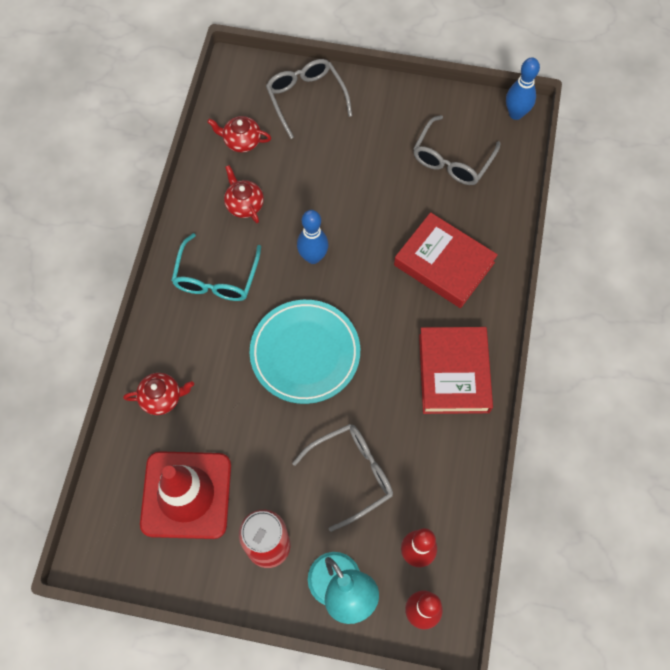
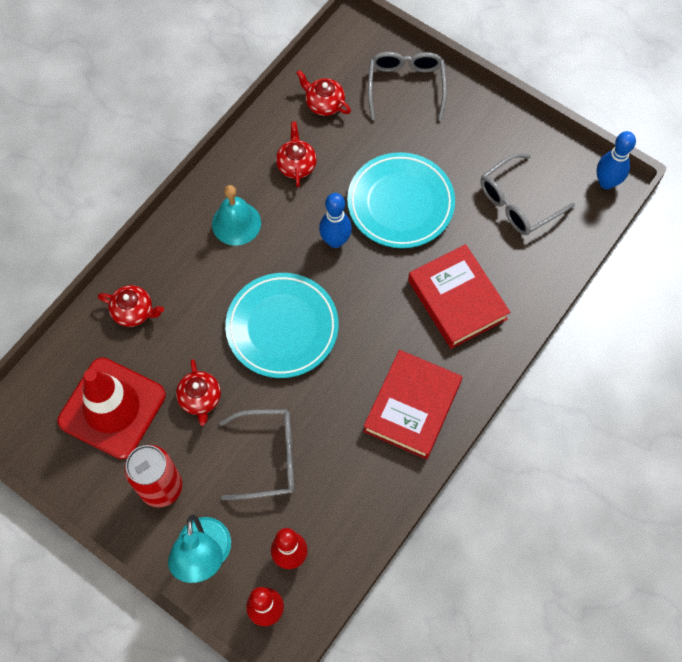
camera: 25 degrees right, 0 degrees up
turquoise glasses [171,233,261,301] -> turquoise bell [212,185,261,246]
none -> red teapot [176,359,221,426]
none -> turquoise plate [347,152,455,248]

